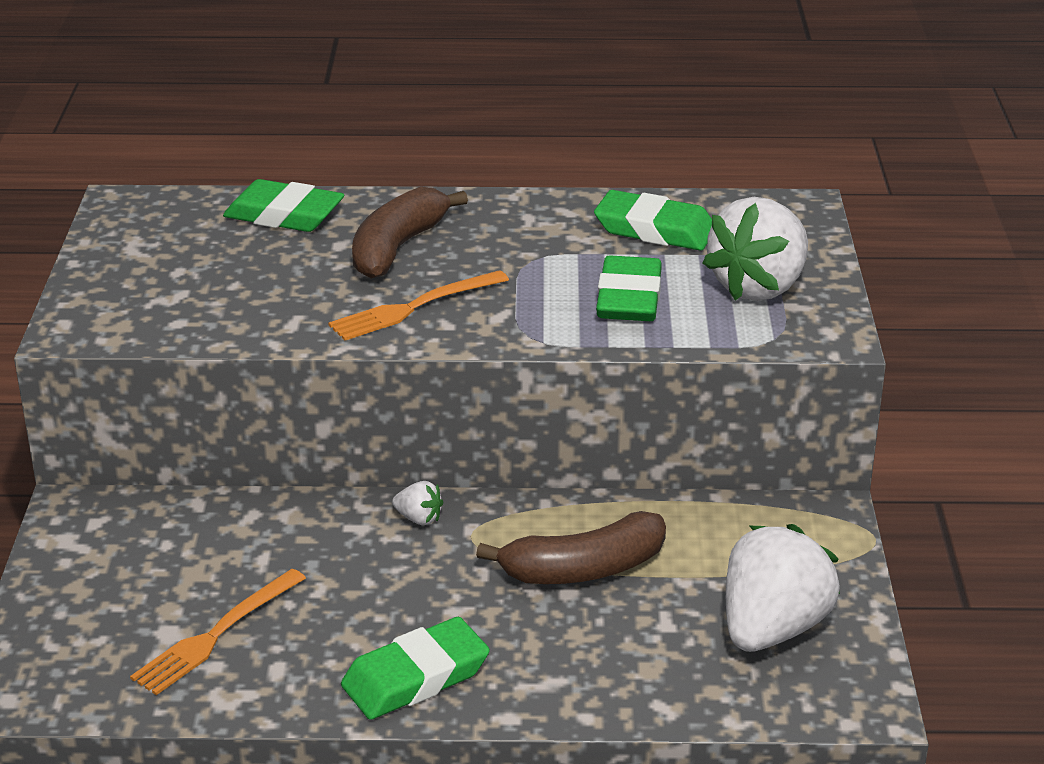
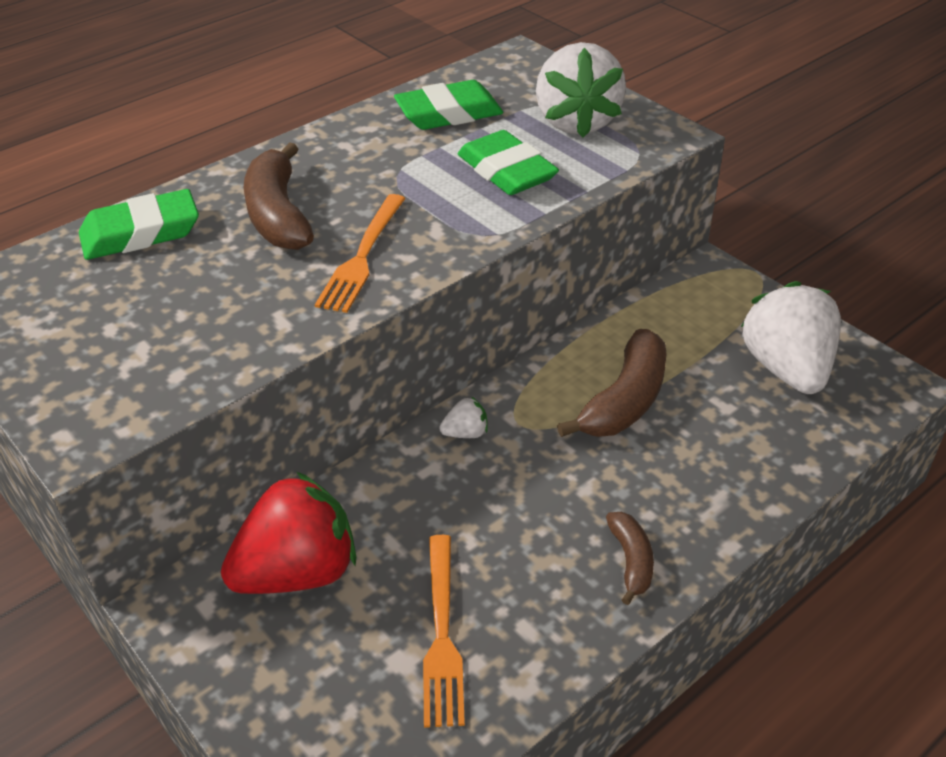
camera: 40 degrees left, 10 degrees up
green eraser [341,617,490,720] -> brown banana [606,512,654,605]
none -> red strawberry [221,472,356,594]

